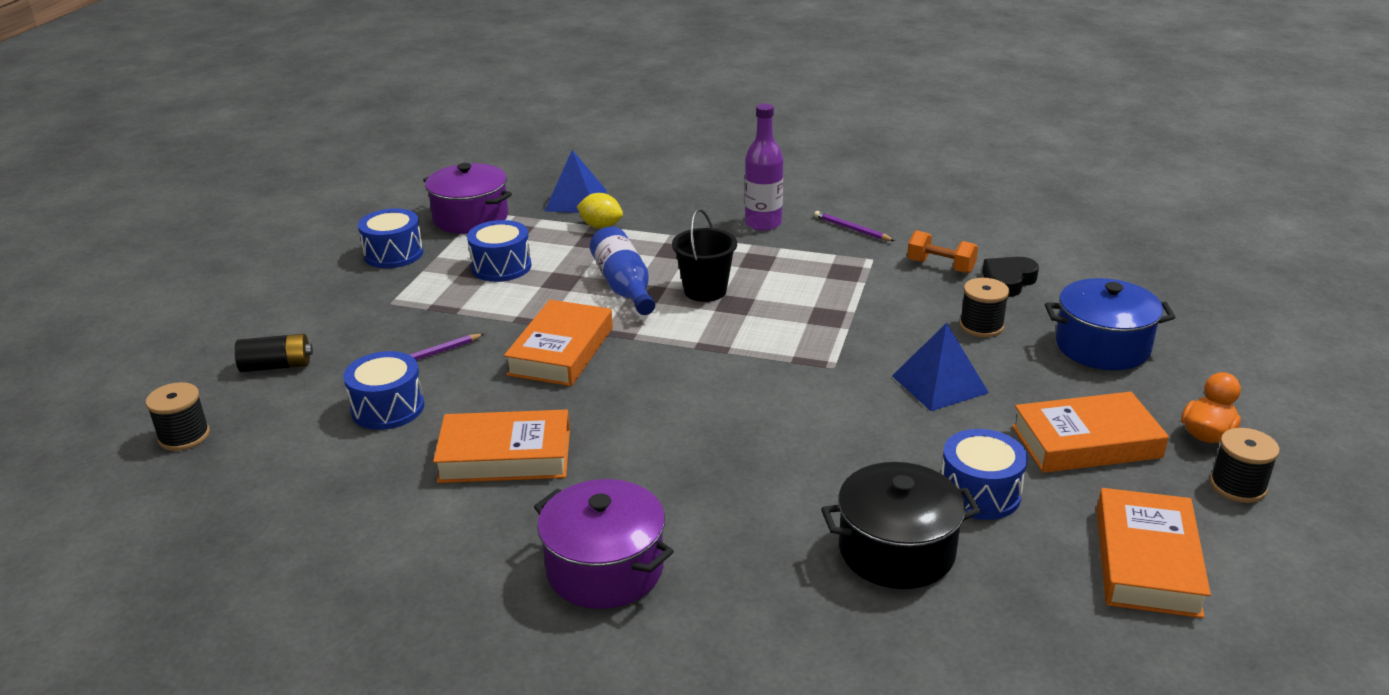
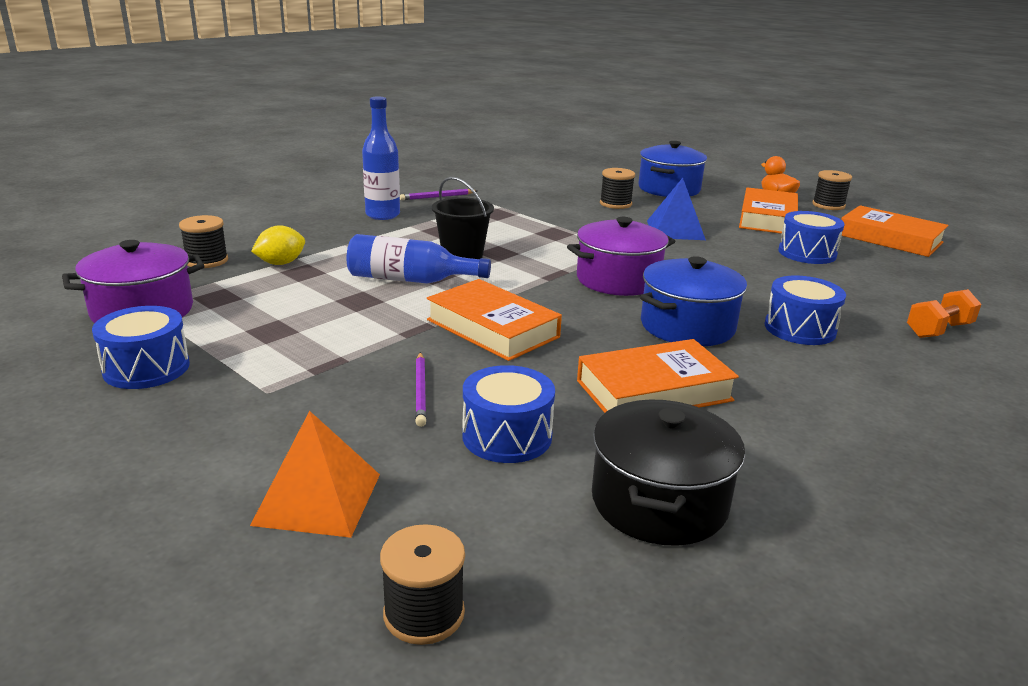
camera: 65 degrees left, 5 degrees down
black battery [234,334,313,372] -> orange pyramid [250,411,380,538]
orange book [433,410,570,483] -> orange book turned 45 degrees clockwise [577,339,739,413]
blue drum [467,220,532,282] -> blue drum moved to [765,275,846,345]
purple pot [534,479,674,609] -> purple pot moved to [567,217,676,296]
blue pyramid [545,150,607,213] -> black spool [179,215,228,268]
purple bottle [745,103,783,231] -> blue bottle [362,96,400,220]
black pot [821,462,981,589] -> black pot moved to [592,400,745,546]
orange dumbbell [907,230,978,273] -> orange dumbbell moved to [907,289,981,338]
black heart [982,257,1039,297] -> none
none -> blue pot [640,256,747,346]

